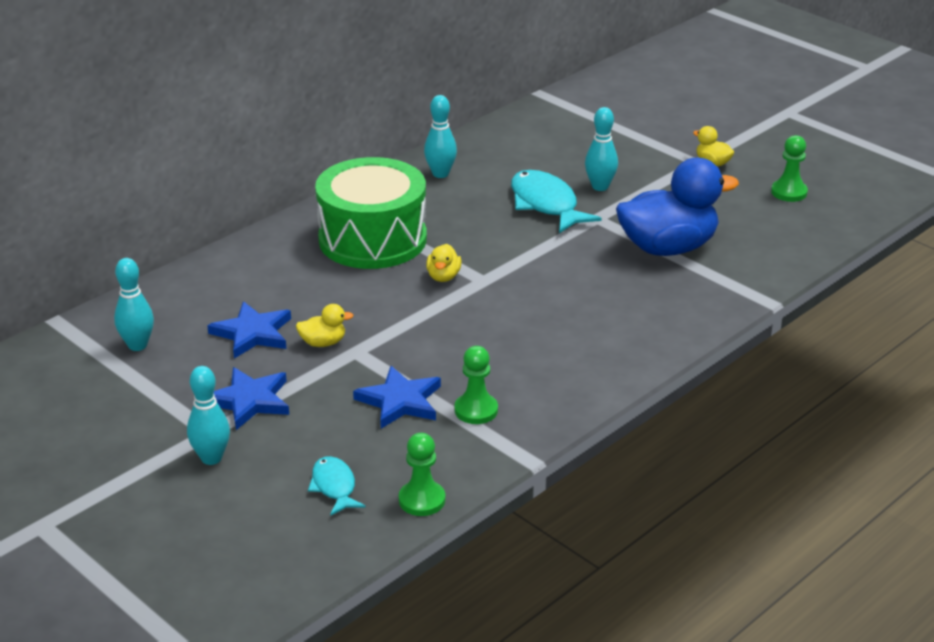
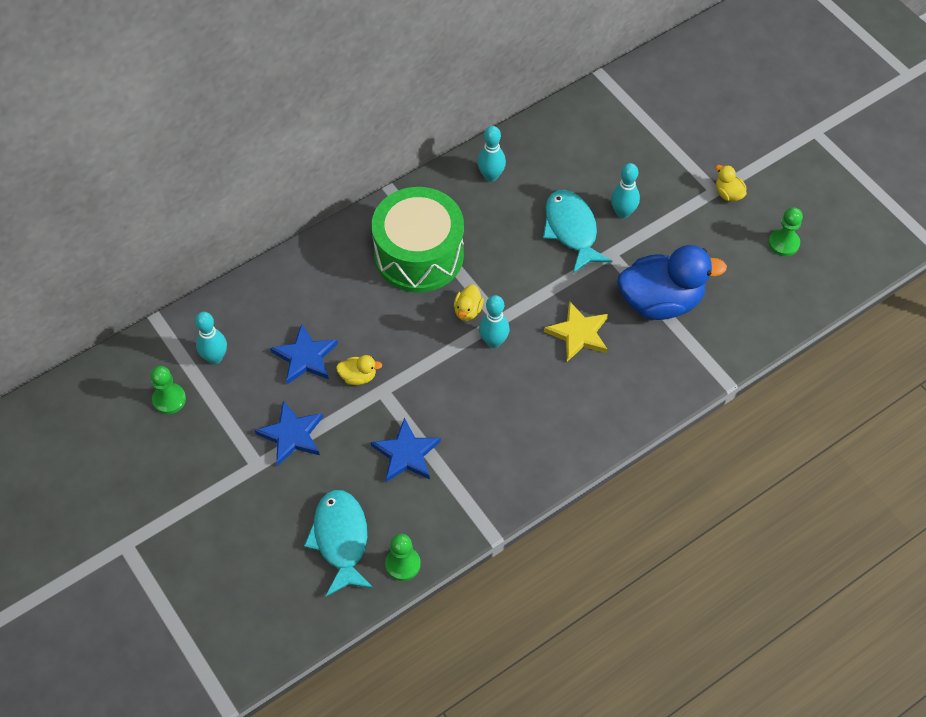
camera: 10 degrees right, 25 degrees up
turquoise bowling pin [187,366,230,465] -> turquoise bowling pin moved to [479,295,509,348]
turquoise fish [308,456,366,516] -> turquoise fish [304,490,373,596], size x1.74
green pawn [455,346,498,424] -> green pawn moved to [150,366,186,414]
none -> yellow star [544,301,608,362]

